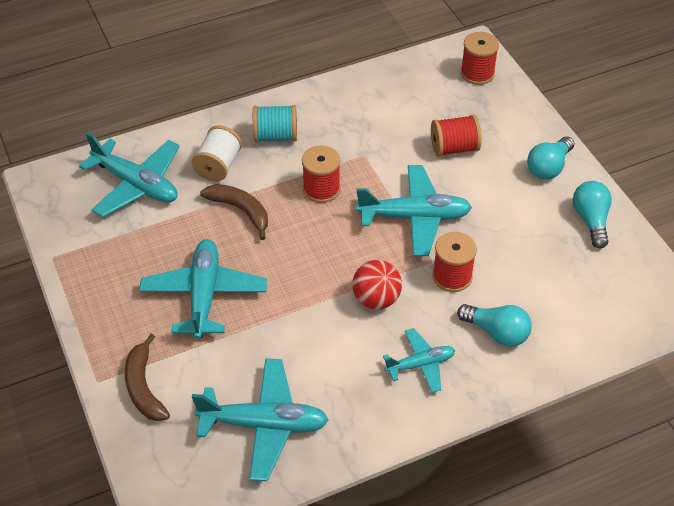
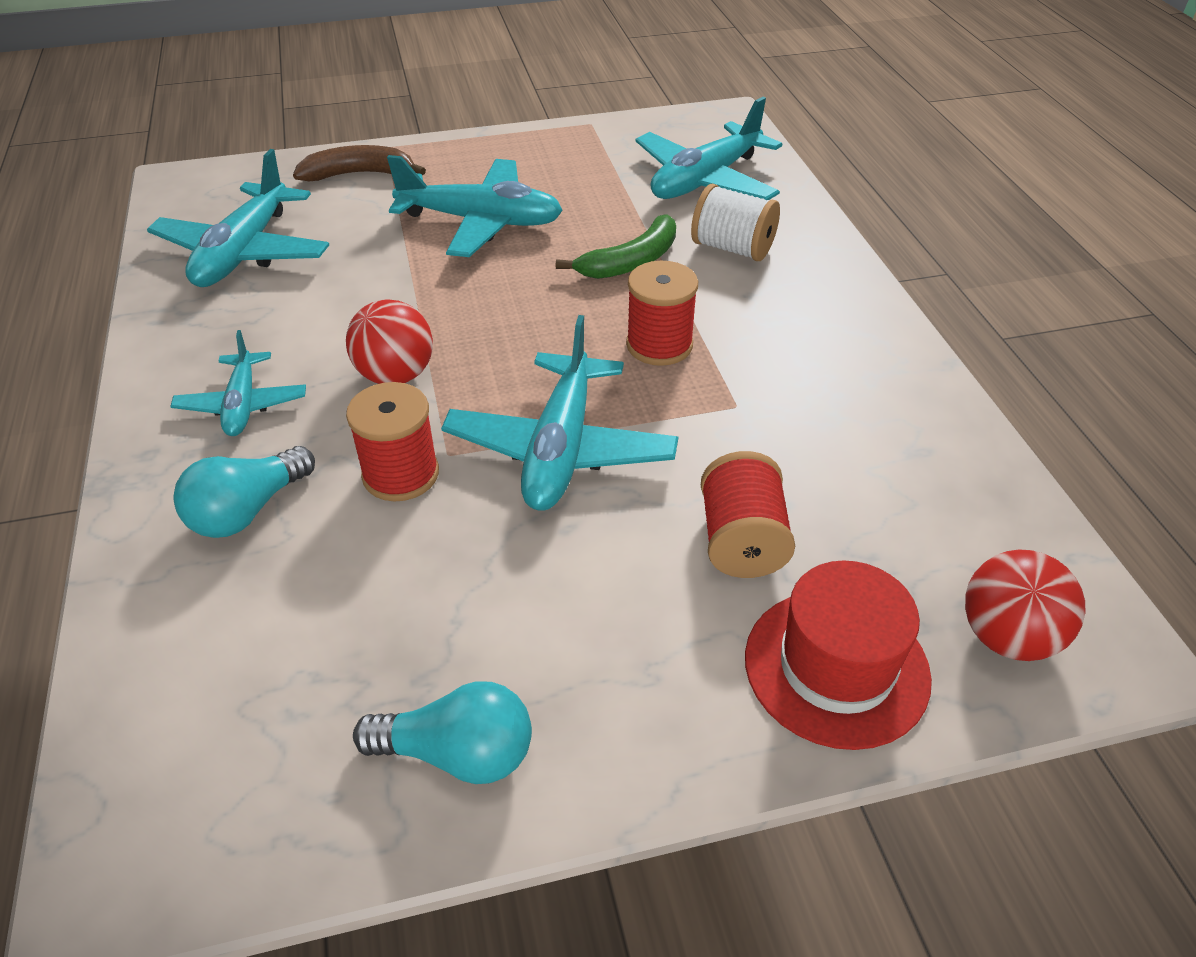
camera: 100 degrees right, 5 degrees down
brown banana [200,184,268,240] -> green banana [556,214,676,279]
turquoise spool [253,105,297,142] -> none
red spool [461,32,499,85] -> red ball [965,549,1086,661]
turquoise light bulb [527,136,574,180] -> none
none -> red hat [745,560,932,750]

